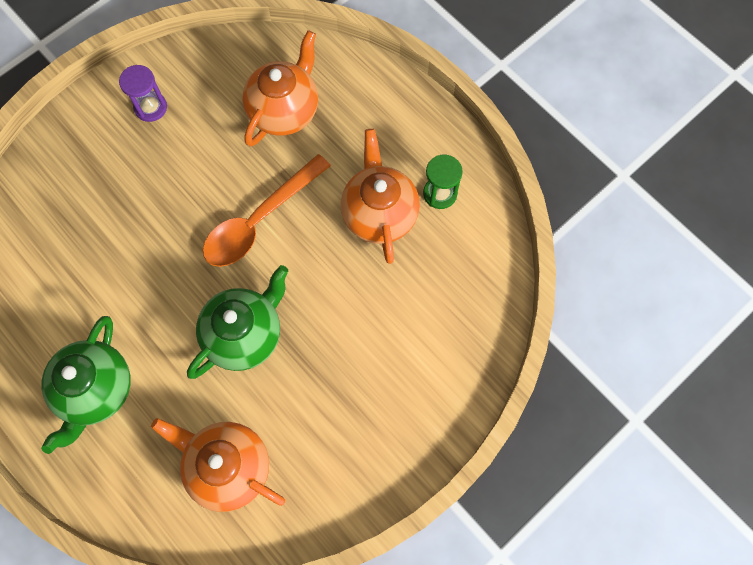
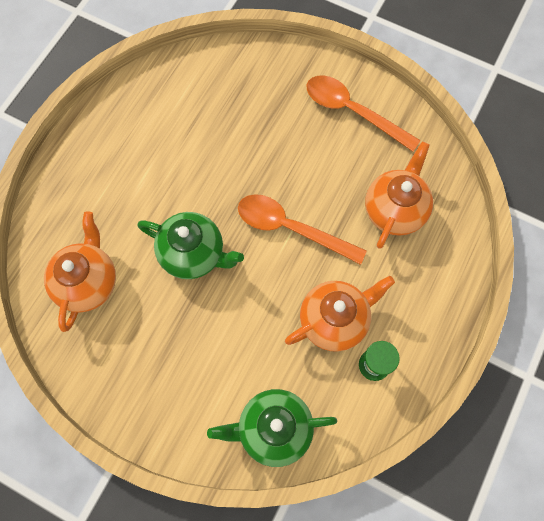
camera: 70 degrees right, 0 degrees up
green teapot [41,316,130,454] -> green teapot moved to [207,389,337,467]
purple hourglass [119,65,167,122] -> orange spoon [307,76,421,152]
orange teapot [242,30,318,147] -> orange teapot turned 75 degrees counterclockwise [365,142,433,249]

